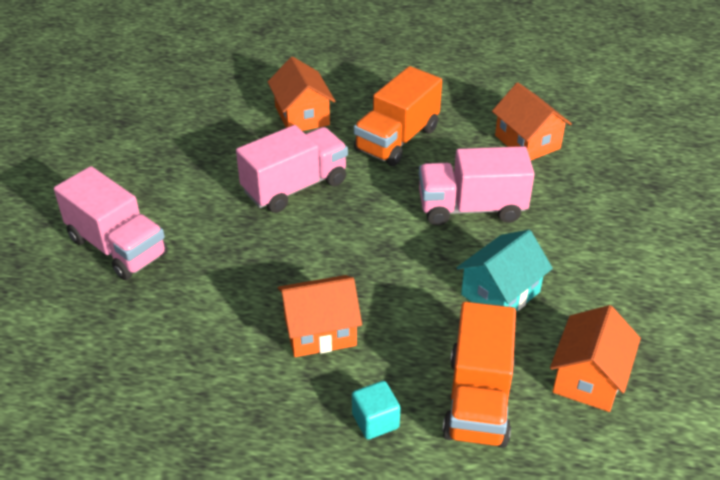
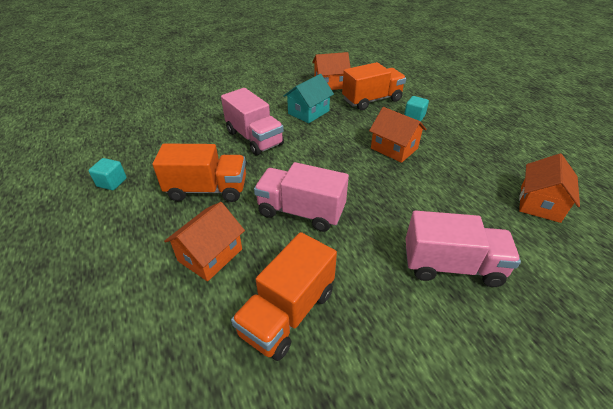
camera: 125 degrees left, 0 degrees up
pink truck [54,166,168,280] -> pink truck turned 90 degrees clockwise [405,210,521,287]
turquoise house [457,230,553,311] -> turquoise house turned 60 degrees counterclockwise [284,74,334,123]
orange house [492,82,572,160] -> orange house moved to [519,154,580,223]
none -> turquoise cube [88,158,127,190]
none -> orange truck [231,232,337,361]

